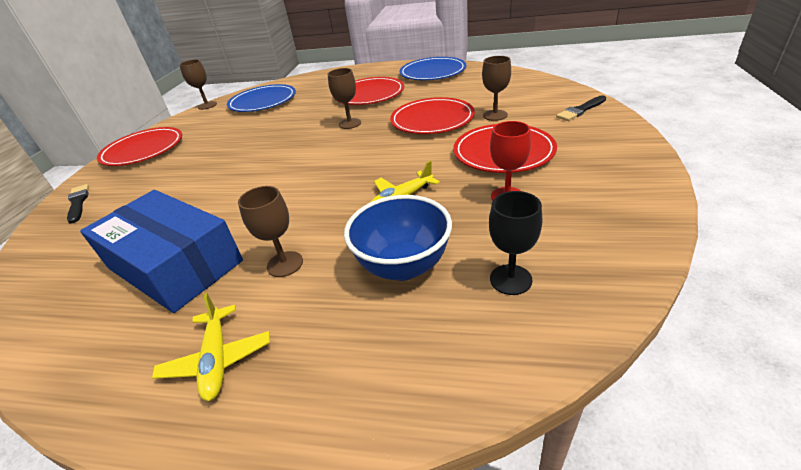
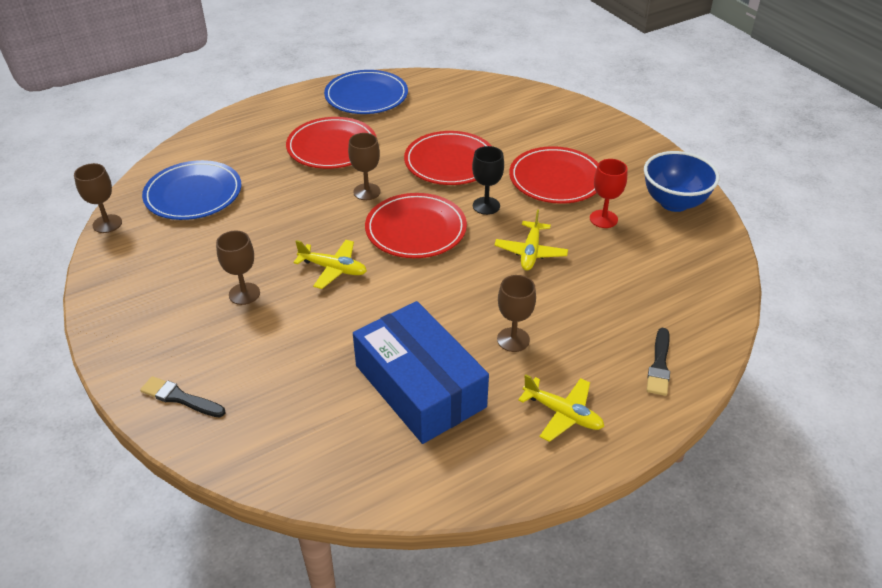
camera: 45 degrees left, 5 degrees up
blue box [80,190,243,313] -> blue box turned 60 degrees clockwise [353,301,489,444]
red plate [97,127,182,166] -> red plate moved to [365,193,467,258]
blue bowl [344,195,452,281] -> blue bowl moved to [644,151,720,212]
brown goblet [482,56,511,121] -> brown goblet moved to [216,230,260,305]
black goblet [489,191,542,295] -> black goblet moved to [472,146,504,215]
black brush [556,95,606,121] -> black brush moved to [647,328,670,396]
none -> yellow plane [293,240,367,289]

